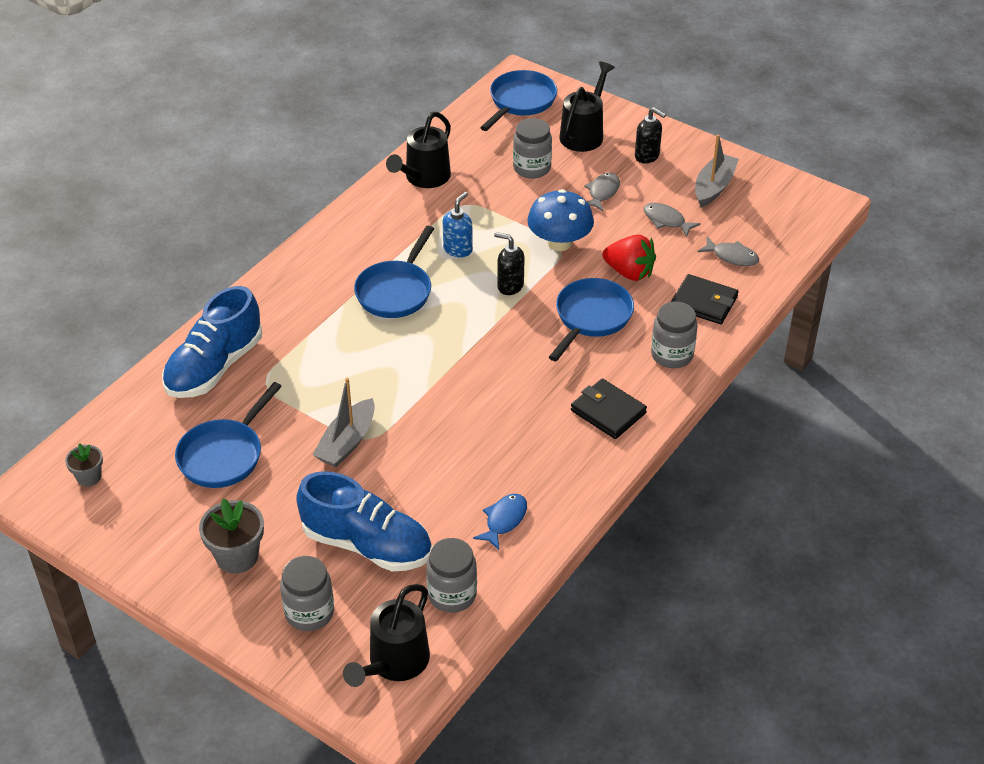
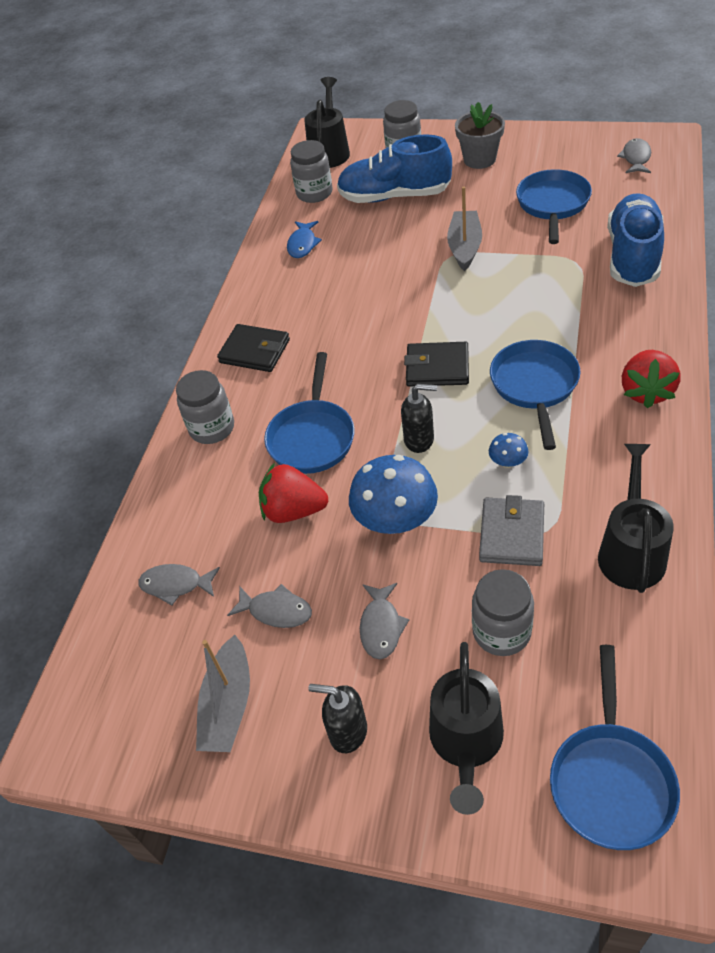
camera: 165 degrees right, 5 degrees up
grey flower pot [65,443,103,487] -> grey fish [617,138,651,173]
blue soap dispenser [443,192,473,257] -> blue mushroom [489,433,528,468]
black wallet [671,274,738,324] -> black wallet moved to [404,342,469,386]
none -> grey wallet [479,495,544,566]
none -> red strawberry [622,350,681,408]

